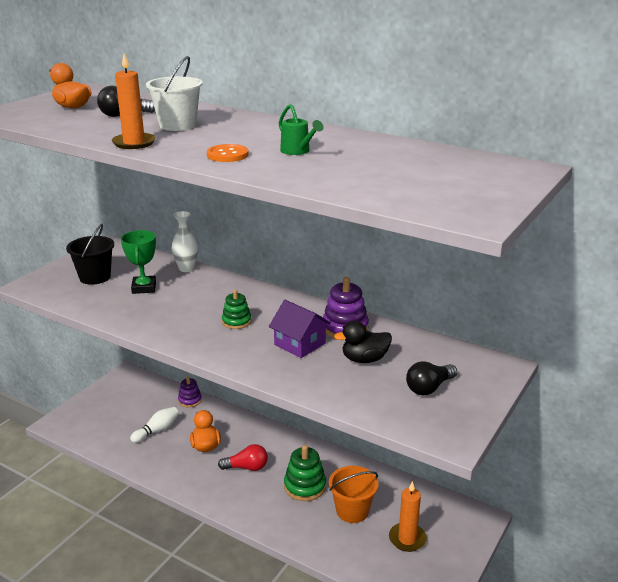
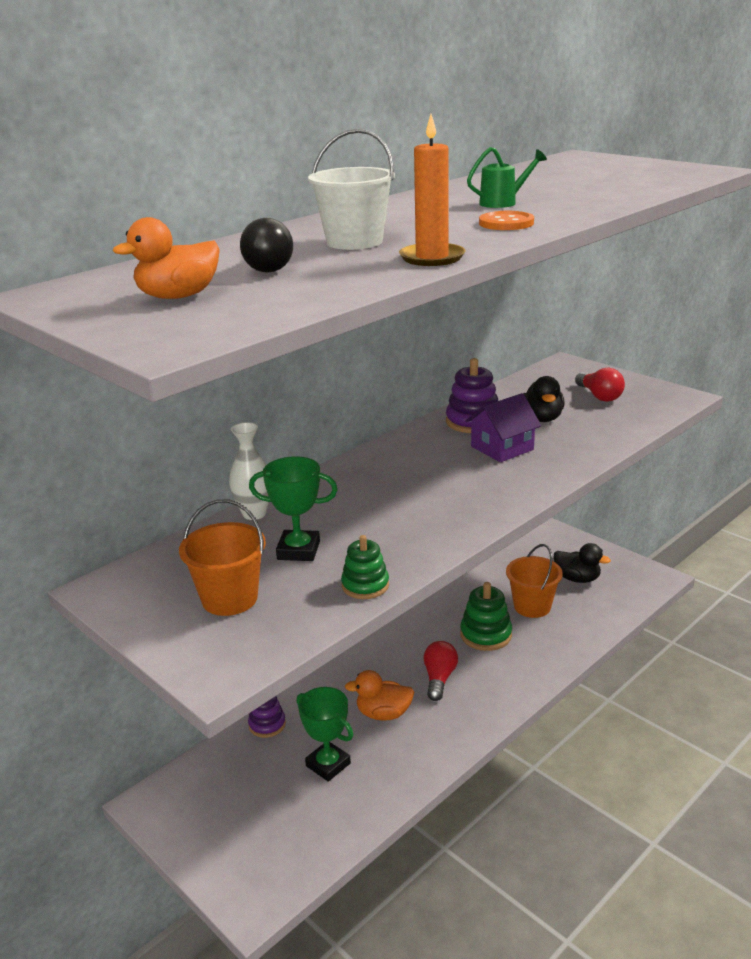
camera: 75 degrees left, 0 degrees up
black bucket [66,224,114,285] -> orange bucket [179,499,266,616]
white bowling pin [130,407,179,443] -> green trophy [297,687,353,782]
green stacking toy [222,290,251,329] -> green stacking toy moved to [341,535,389,599]
orange candle [389,481,427,552] -> black duck [554,543,611,583]
black light bulb [406,361,457,395] -> red light bulb [575,368,625,402]

